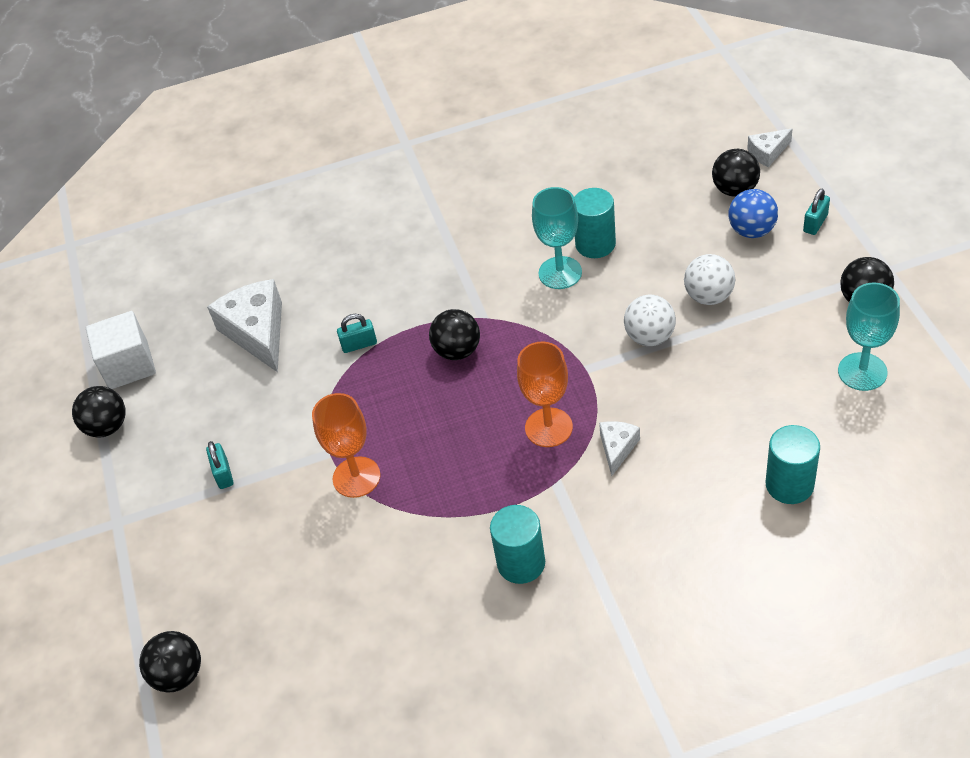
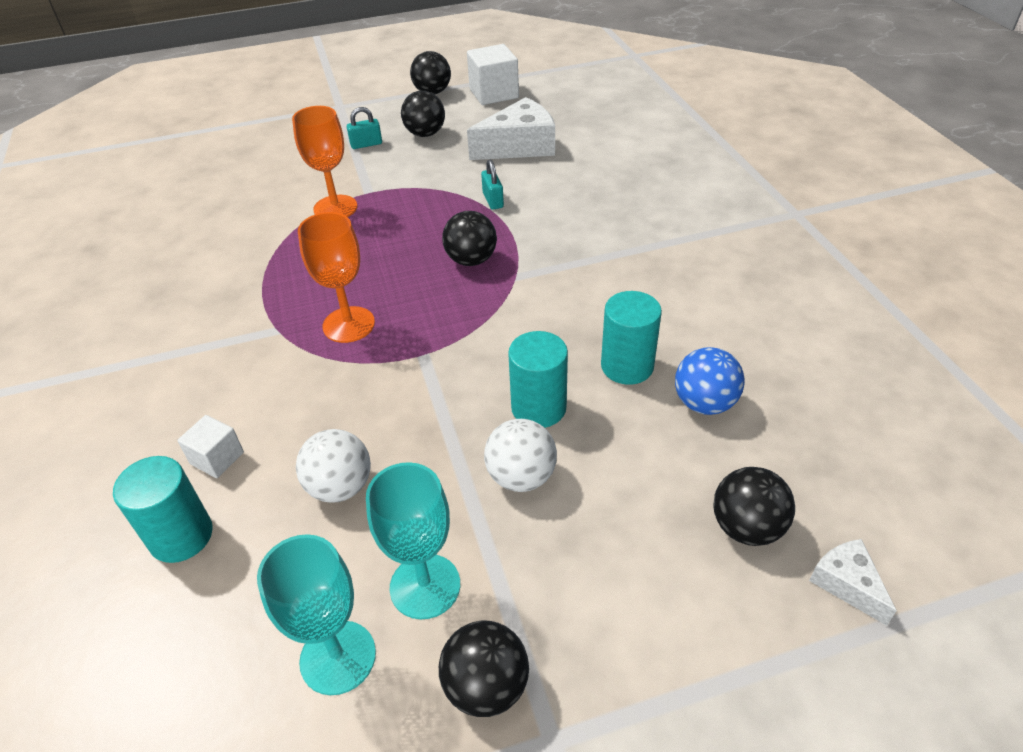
camera: 85 degrees right, 5 degrees down
black ball [139,631,201,693] -> black ball moved to [401,91,445,137]
turquoise cylinder [490,505,545,584] -> turquoise cylinder moved to [508,331,568,428]
turquoise goblet [532,187,582,289] -> turquoise goblet moved to [366,462,460,619]
white cheese [599,421,640,476] -> none
white ball [624,295,676,346] -> white ball moved to [296,429,371,502]
blue ball [728,189,778,238] -> blue ball moved to [675,347,745,415]
turquoise padlock [803,189,830,235] -> none
none -> white cube [177,415,244,478]

